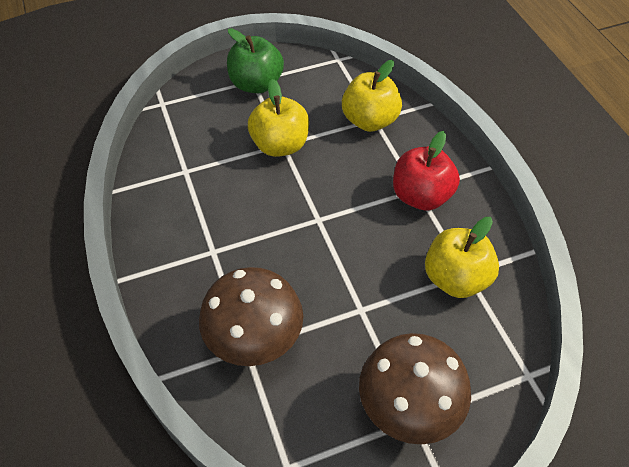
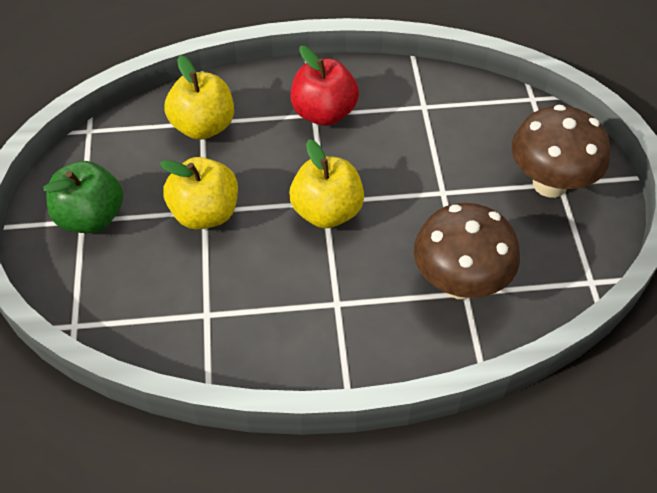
camera: 75 degrees left, 0 degrees up
yellow apple [425,217,499,298] -> yellow apple moved to [289,139,364,229]

